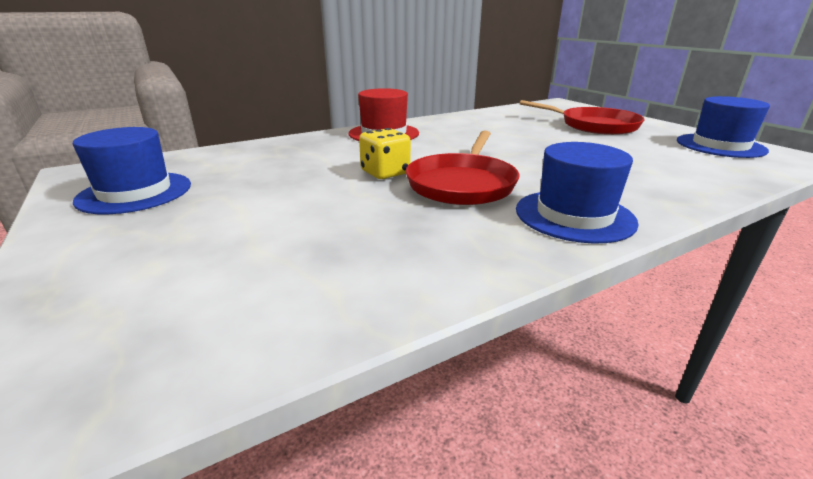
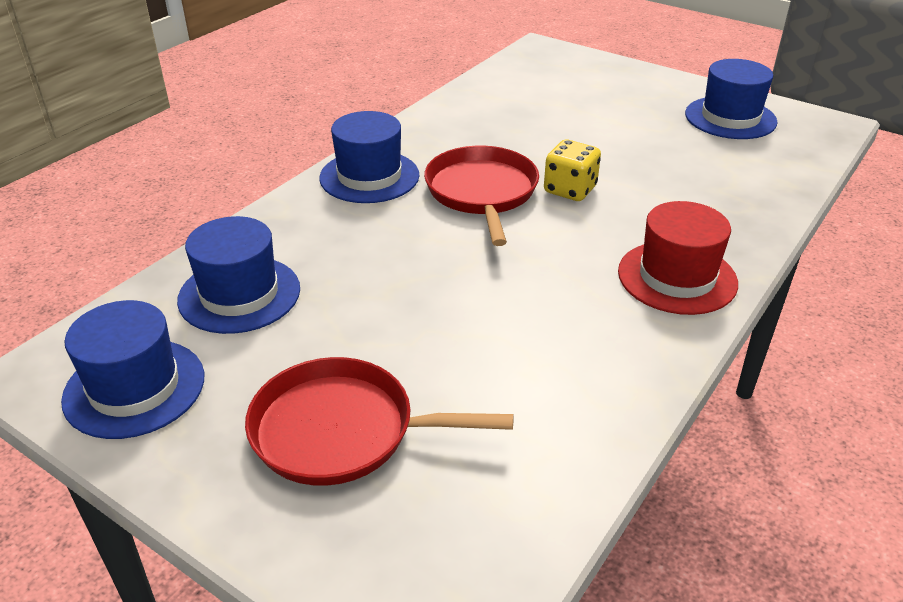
camera: 155 degrees right, 10 degrees up
none -> blue hat [177,216,300,334]

